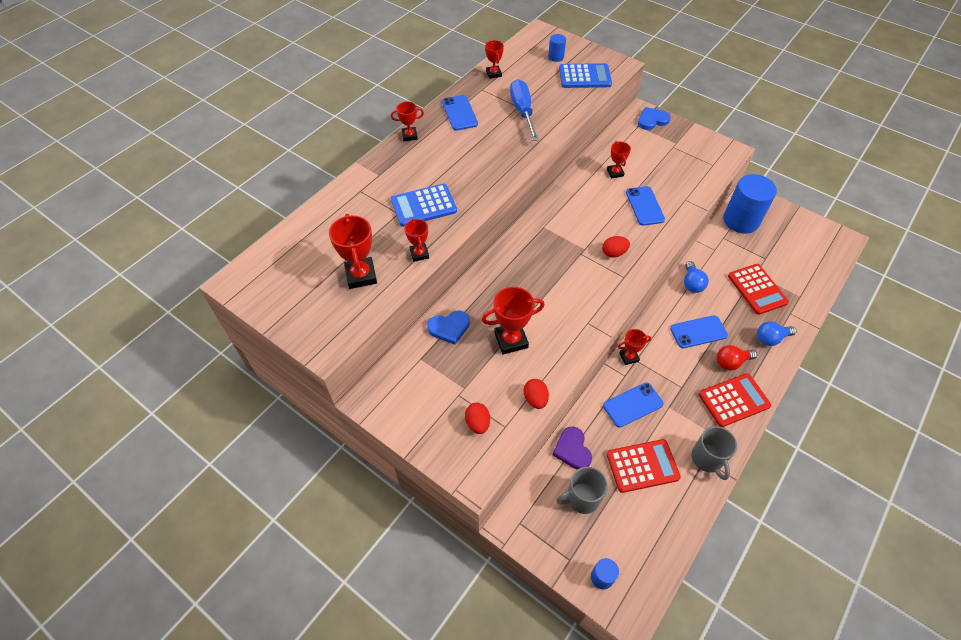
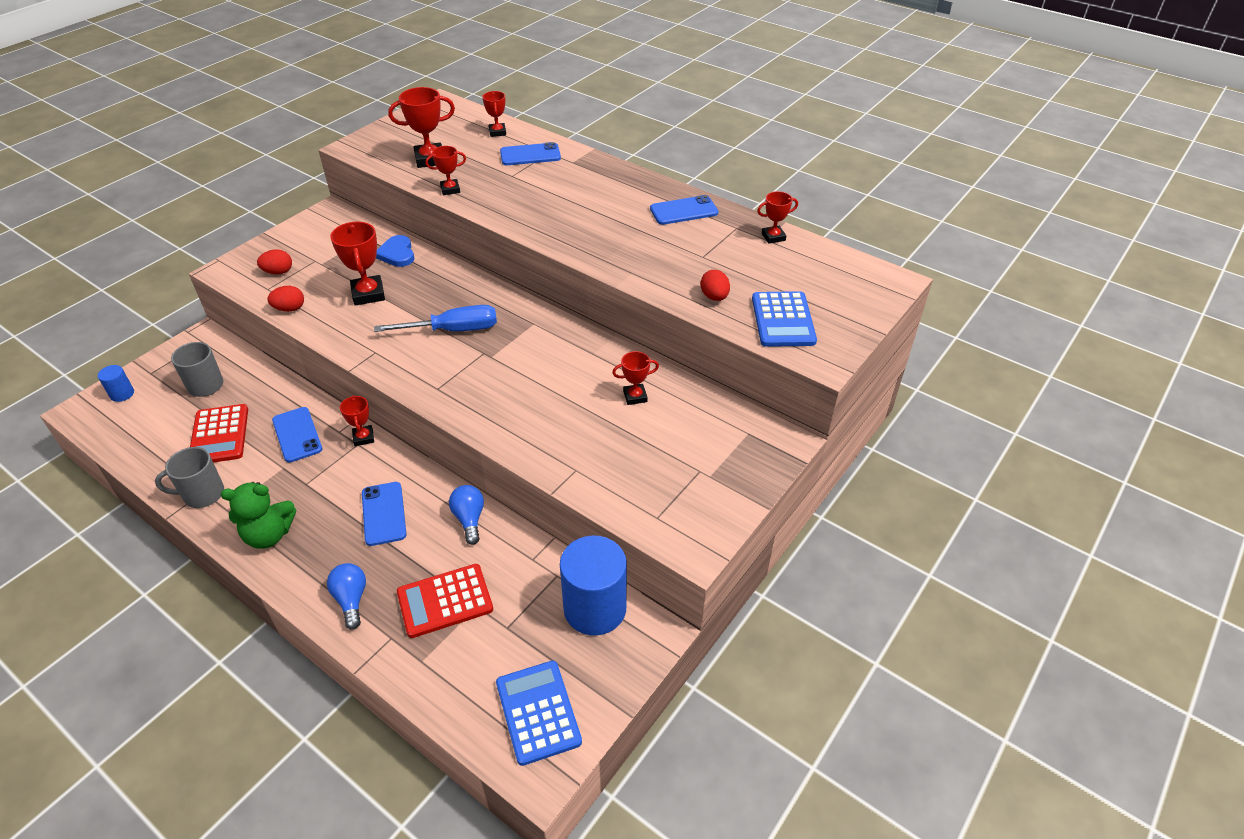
camera: 90 degrees right, 10 degrees down
red trophy [391,101,424,141] -> red trophy moved to [482,91,506,137]
blue calculator [391,184,457,227] -> blue calculator moved to [496,661,582,766]
blue screwdriver [510,79,539,141] -> blue screwdriver moved to [374,305,497,332]
blue cylinder [548,34,566,62] -> none
purple heart [553,427,592,470] -> none
red egg [602,236,630,258] -> red egg moved to [700,270,730,301]
blue phone [626,186,665,226] -> blue phone moved to [500,142,561,165]
blue heart [638,107,671,130] -> none
blue light bulb [684,261,709,293] -> blue light bulb turned 75 degrees clockwise [449,485,484,545]
red calculator [699,373,771,427] -> green teddy bear [221,482,296,549]
red light bulb [717,345,757,370] -> none

